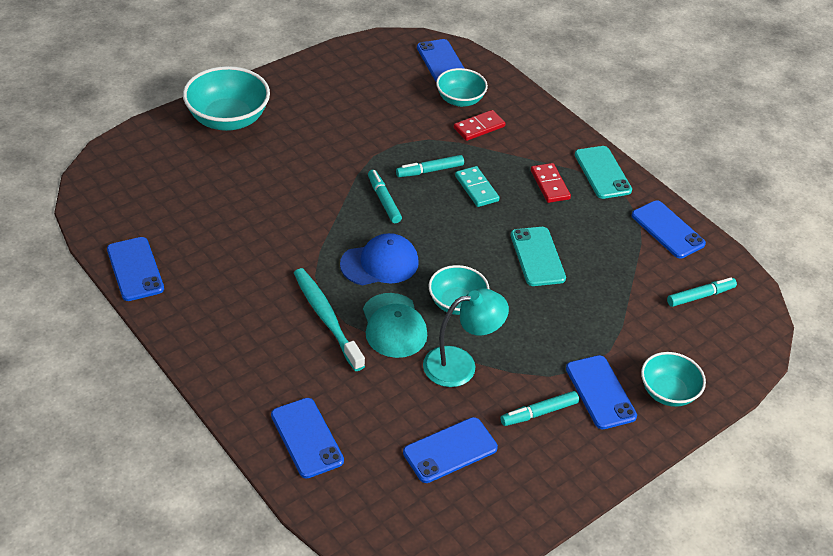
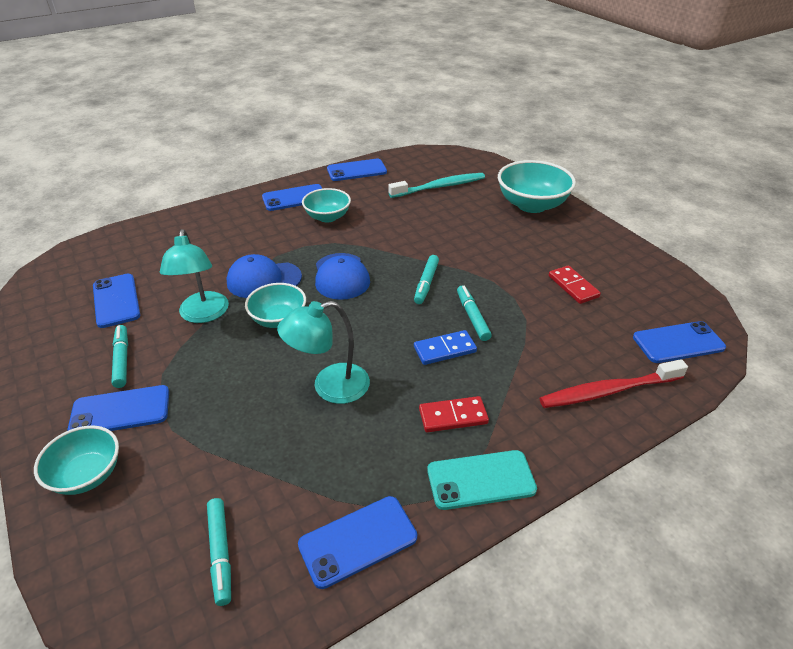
camera: 100 degrees right, 5 degrees down
blue phone [271,398,344,478] -> blue phone moved to [262,184,323,211]
turquoise toothbrush [294,268,365,371] -> turquoise toothbrush moved to [388,173,485,198]
turquoise cap [363,293,427,358] -> blue cap [227,254,302,298]
turquoise marker [368,170,402,223] -> turquoise marker turned 120 degrees clockwise [414,255,439,304]
turquoise bowl [436,68,488,107] -> turquoise bowl moved to [302,188,351,222]
red domino [454,110,505,141] -> red domino moved to [549,265,601,304]
turquoise domino [455,166,499,207] -> blue domino [414,330,477,365]
turquoise phone [511,227,566,286] -> turquoise lamp [277,301,370,404]
none -> red toothbrush [539,359,688,408]

